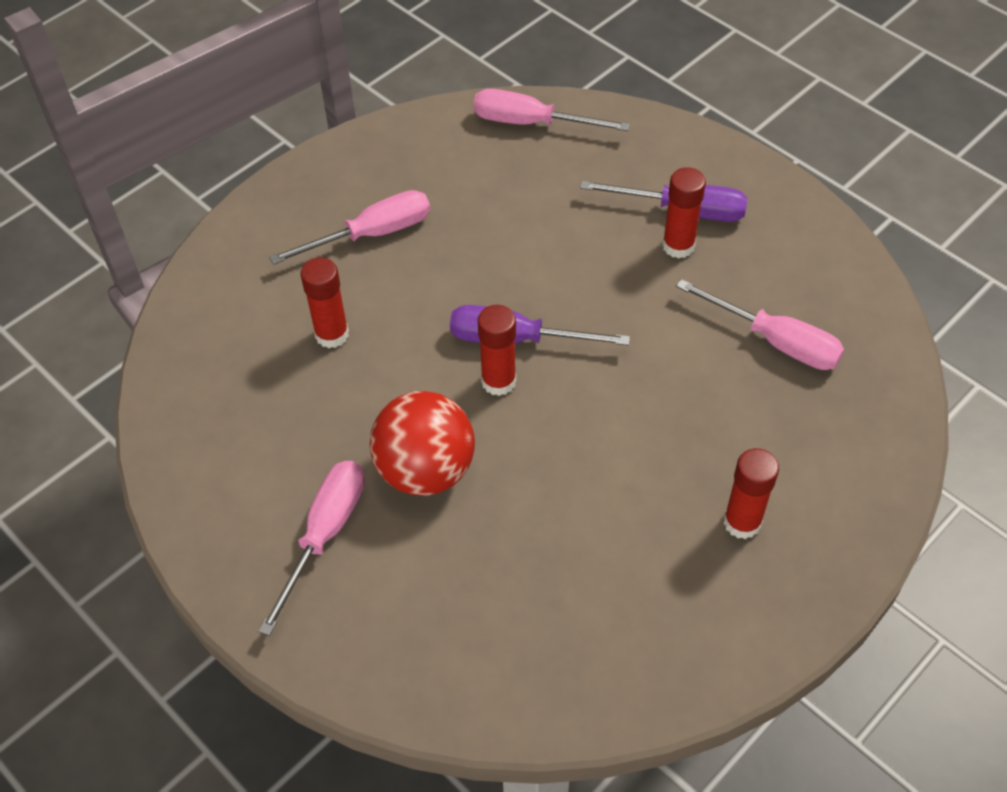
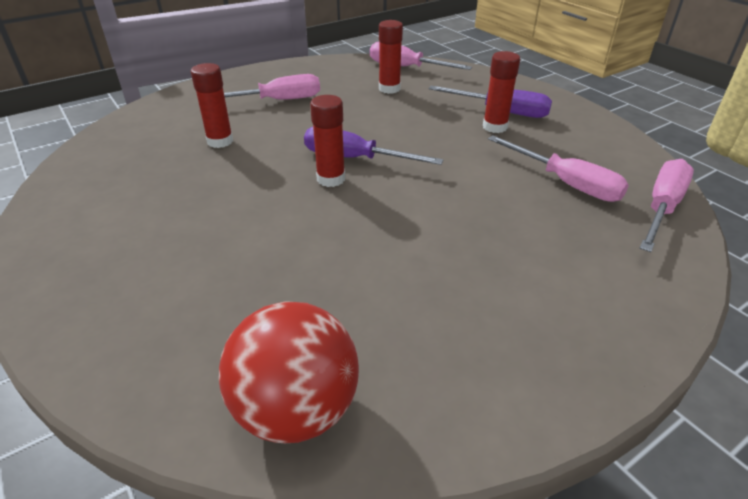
camera: 10 degrees right, 15 degrees down
pink screwdriver [258,461,365,636] -> pink screwdriver moved to [640,159,694,252]
red ball [370,391,475,496] -> red ball moved to [219,301,359,443]
red glue stick [724,448,779,539] -> red glue stick moved to [379,20,403,94]

